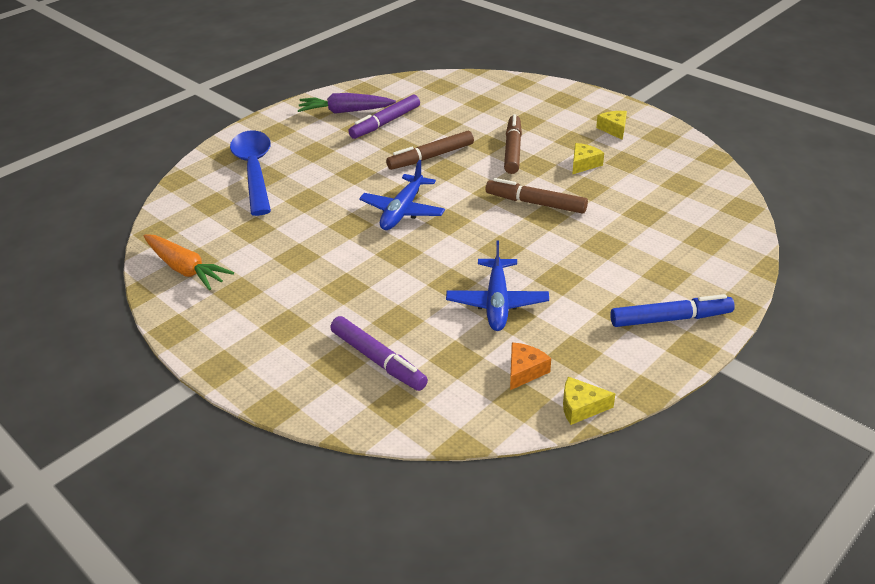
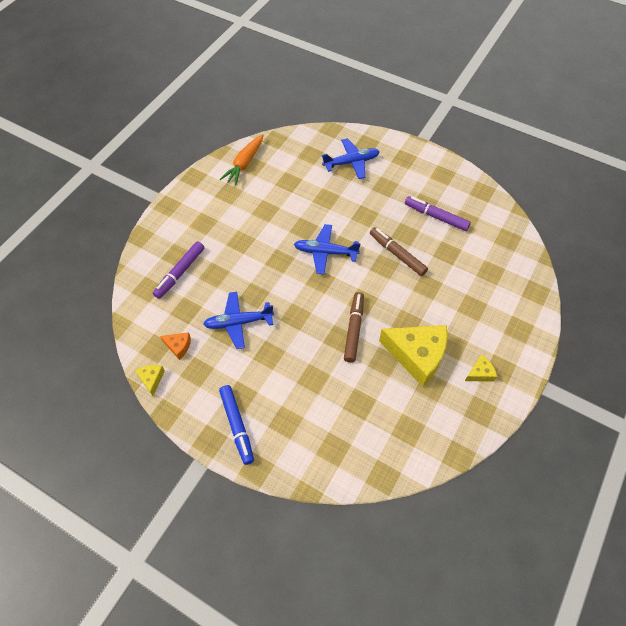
camera: 75 degrees right, 20 degrees up
blue spoon [230,130,271,216] -> blue plane [322,138,380,179]
purple carrot [298,93,396,114] -> none
brown marker [504,114,522,174] -> none
yellow cheese [572,143,604,175] -> yellow cheese [379,325,448,387], size x2.24

